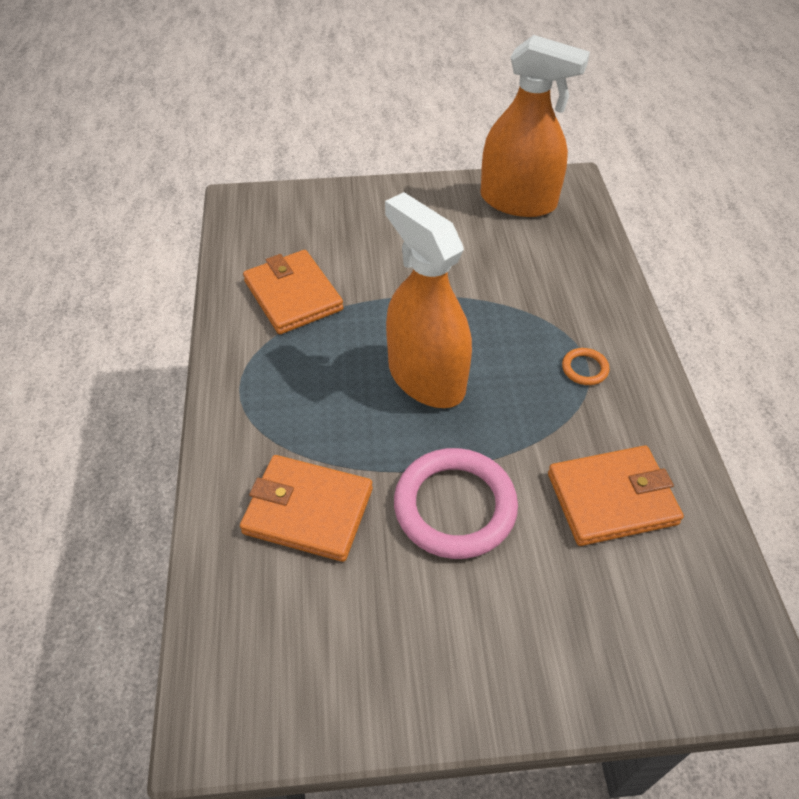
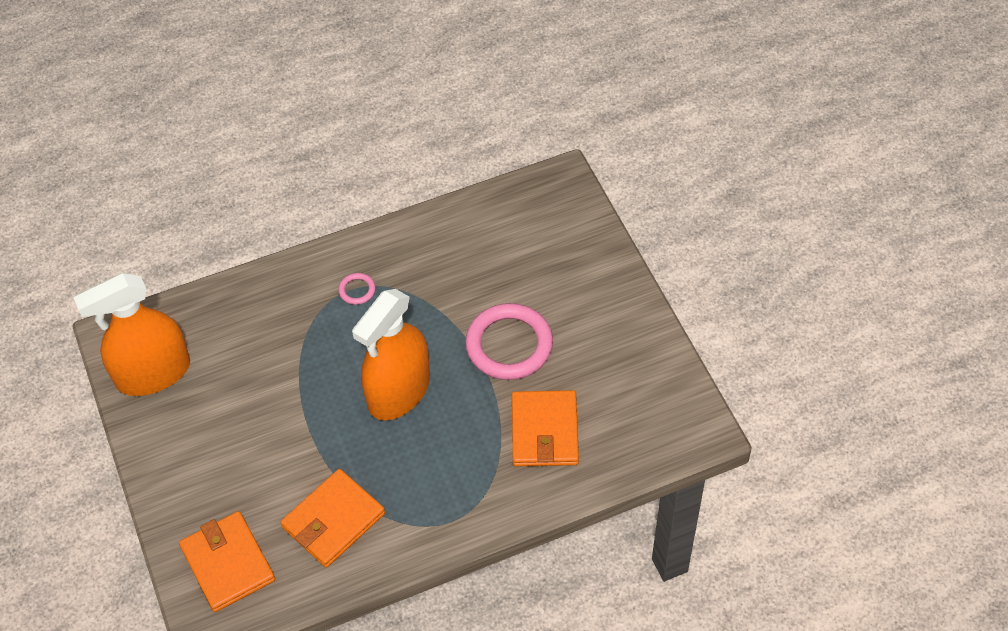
camera: 105 degrees left, 5 degrees up
orange spray bottle [480,35,590,217] -> orange spray bottle turned 120 degrees counterclockwise [73,273,190,396]
orange wallet [548,445,684,546] -> orange wallet moved to [179,511,275,612]
orange ring [562,348,610,385] -> pink ring [338,273,375,305]

